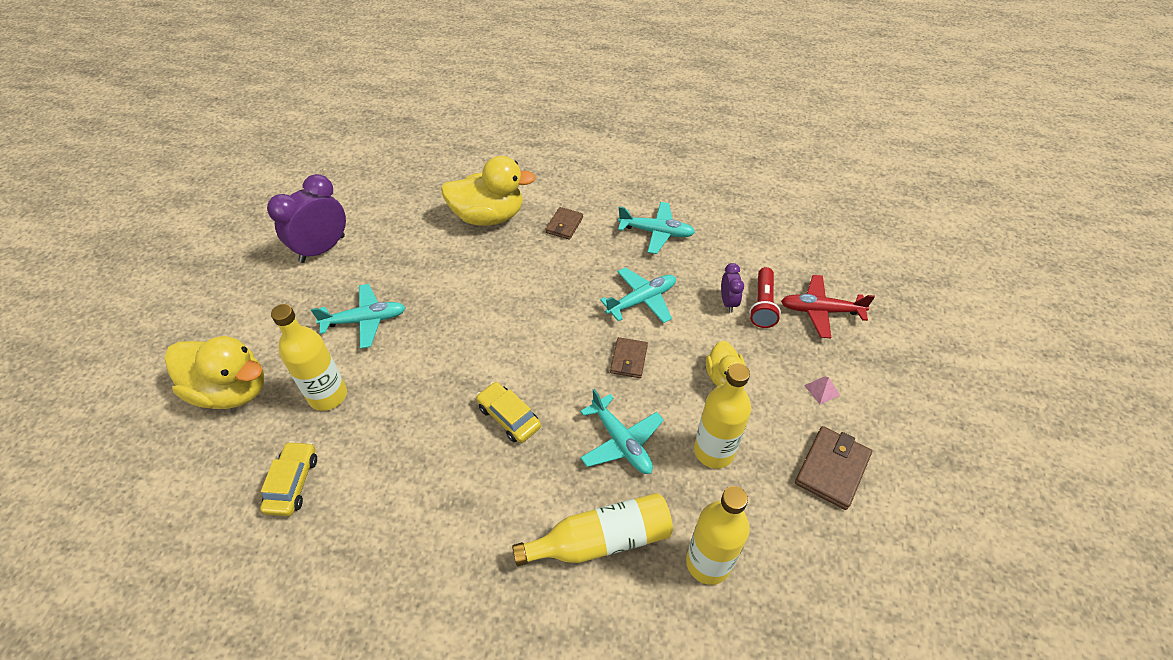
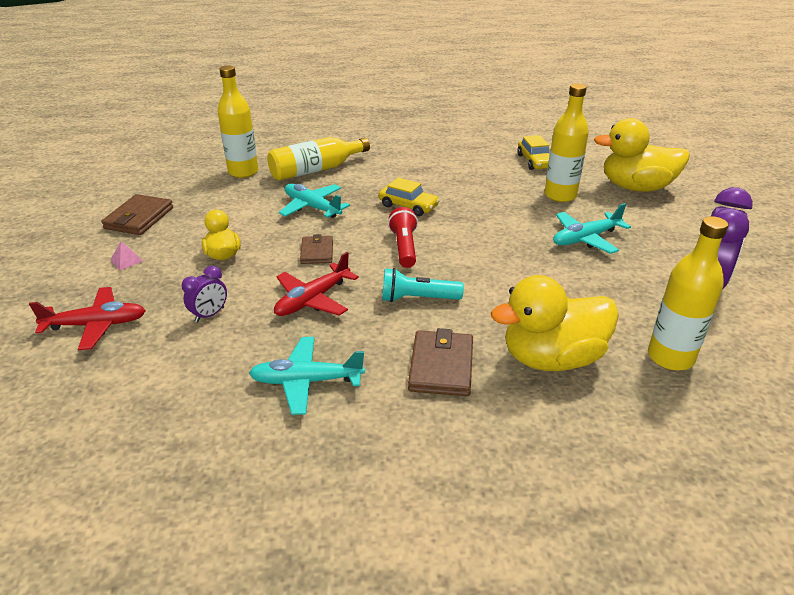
camera: 165 degrees right, 15 degrees down
brown wallet [545,207,583,240] -> brown wallet [408,328,473,396], size x1.53
turquoise plane [600,267,676,323] -> red plane [274,252,359,316]
yellow bottle [694,363,751,468] -> yellow bottle moved to [648,216,728,371]
purple clock [721,263,744,313] -> purple clock turned 120 degrees counterclockwise [182,266,227,322]
red flashlight [749,267,781,328] -> red flashlight moved to [388,207,418,268]
none -> turquoise flashlight [382,268,464,302]

